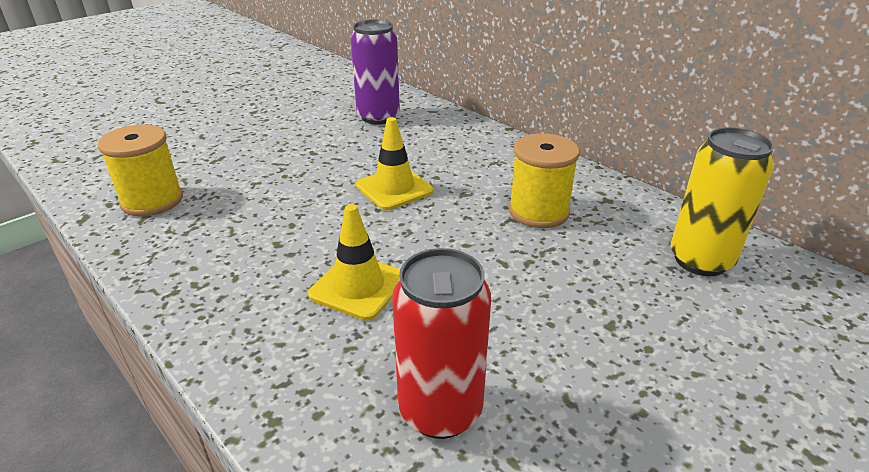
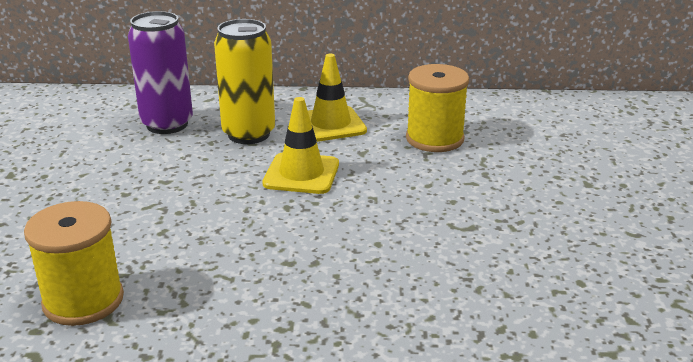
camera: 45 degrees left, 5 degrees down
yellow traffic cone [308,204,400,321] -> yellow traffic cone moved to [308,54,367,142]
red can [392,248,491,439] -> none
yellow can [670,127,774,276] -> yellow can moved to [214,19,275,144]

